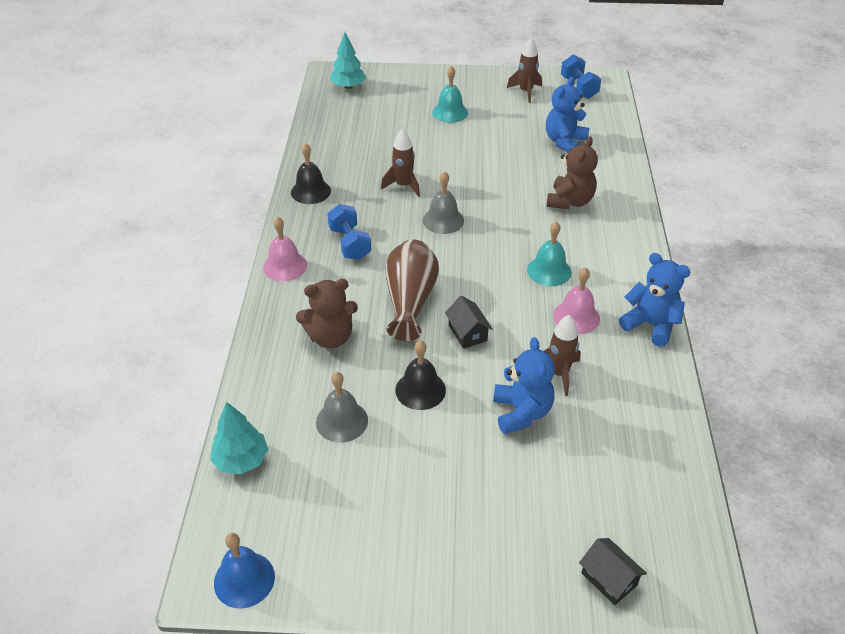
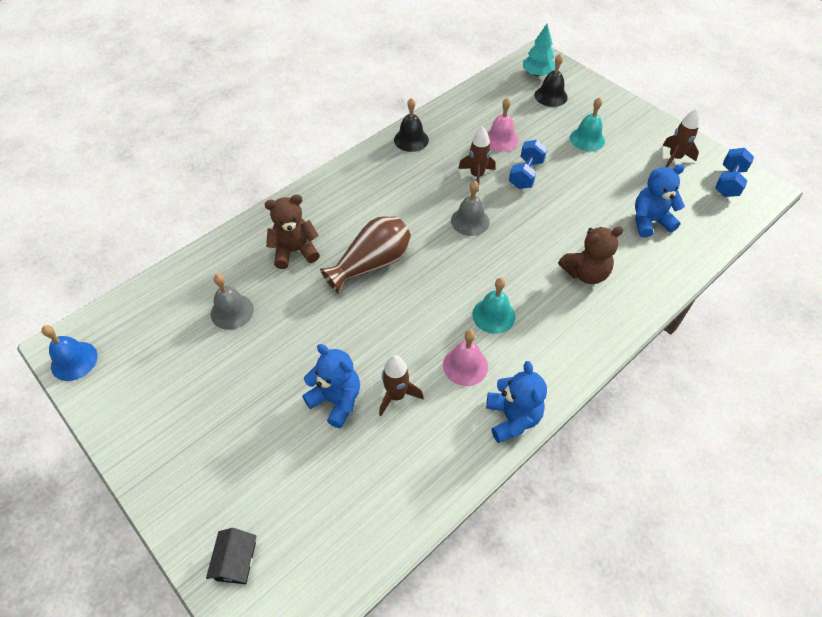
camera: 45 degrees right, 10 degrees up
turquoise tree [210,402,268,474] -> none
pink bell [263,217,307,281] -> pink bell moved to [487,98,519,152]
brown teddy bear [296,279,358,349] -> brown teddy bear turned 135 degrees clockwise [265,194,320,269]
blue dumbbell [327,204,371,260] -> blue dumbbell moved to [509,140,547,189]
black bell [395,340,446,410] -> black bell moved to [535,54,568,107]
black house [445,296,493,349] -> none
blue teddy bear [493,337,555,434] -> blue teddy bear turned 90 degrees counterclockwise [302,344,360,428]

